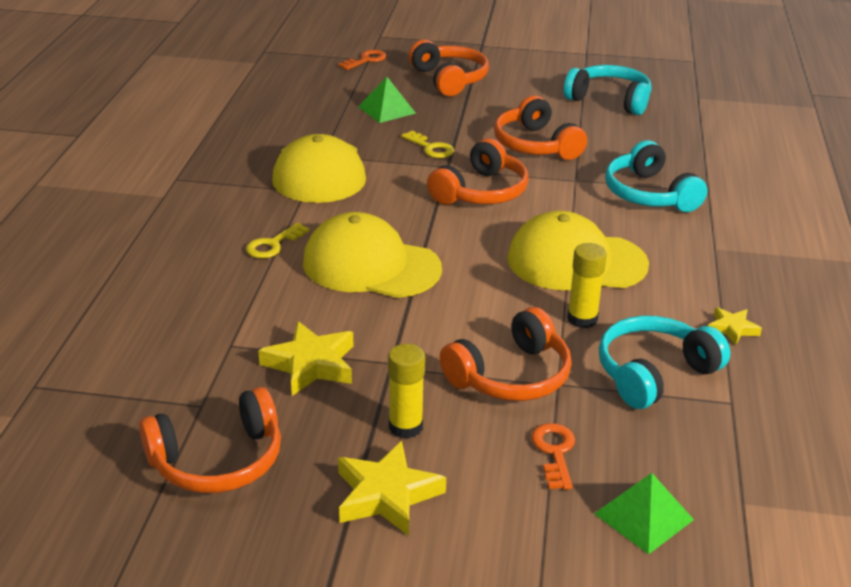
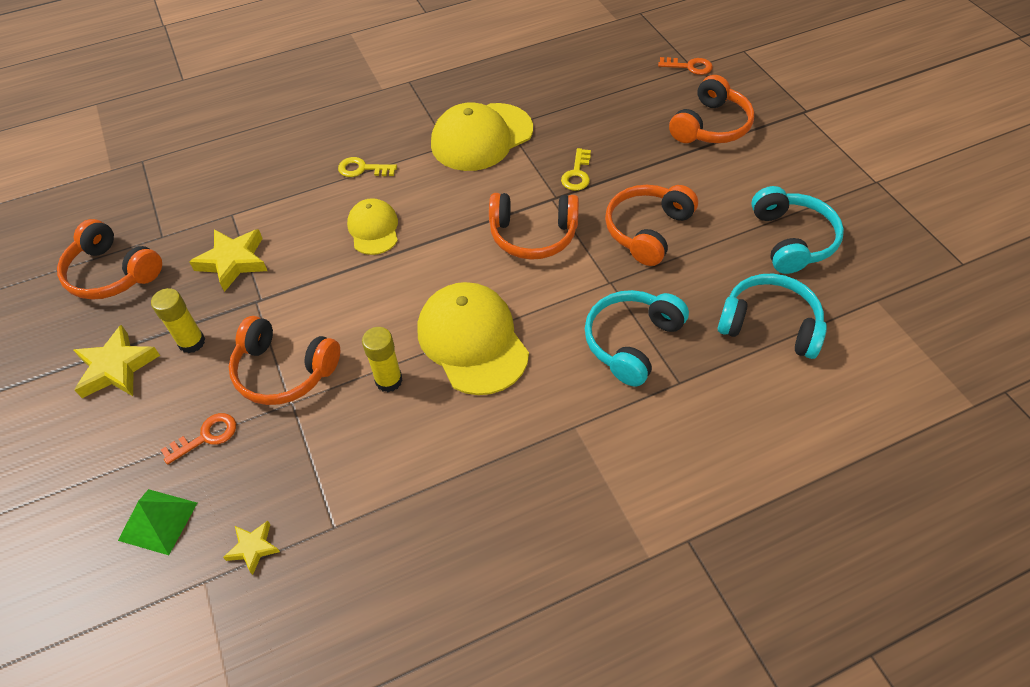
camera: 60 degrees right, 20 degrees up
yellow cap [303,212,442,298] -> yellow cap [347,198,398,255], size x0.58
green pyramid [358,77,416,123] -> none
turquoise headphones [599,316,730,409] -> turquoise headphones moved to [717,274,827,359]
yellow star [708,307,762,345] -> yellow star moved to [223,521,280,575]

